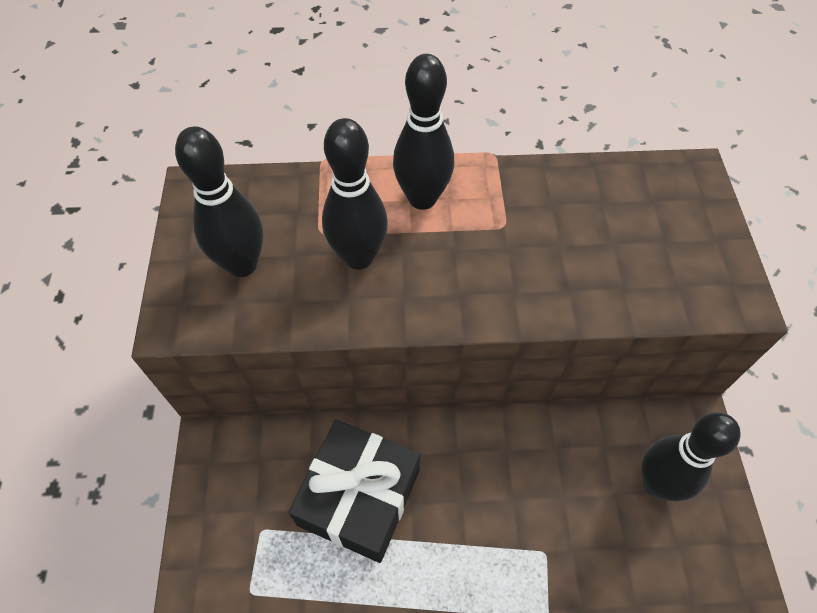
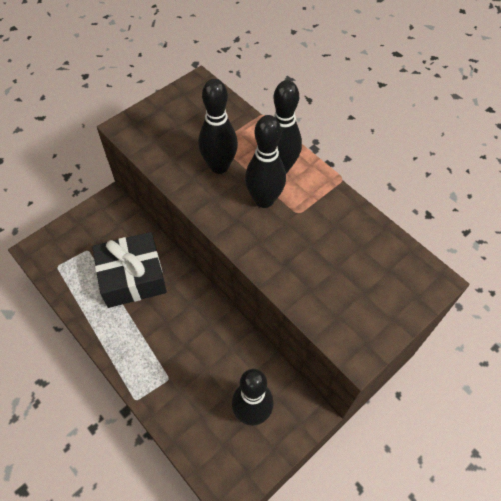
camera: 50 degrees right, 0 degrees up
black bowling pin [175,127,263,277] -> black bowling pin moved to [245,115,286,208]

